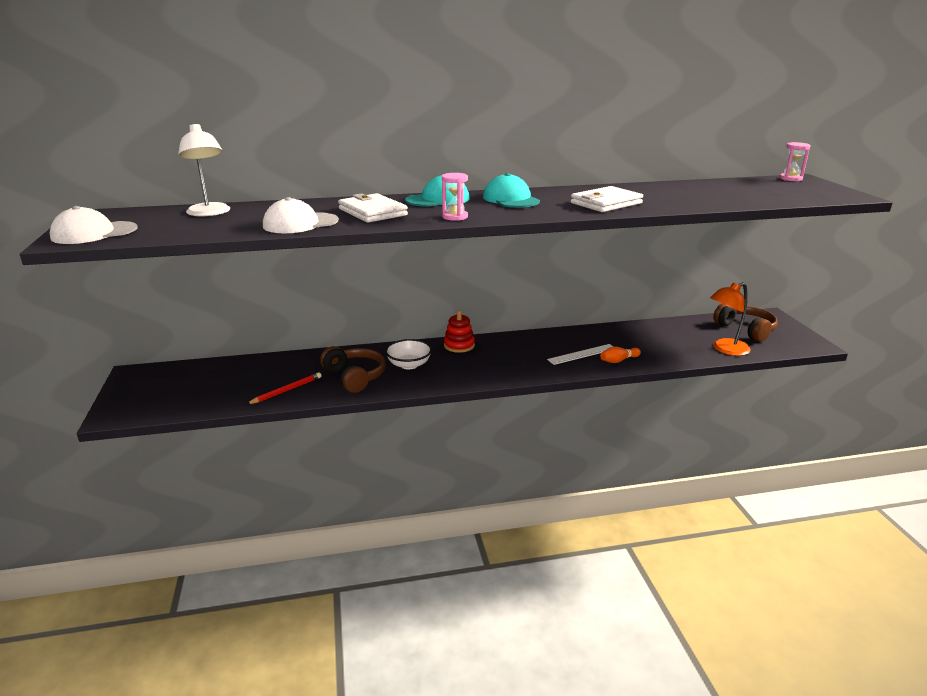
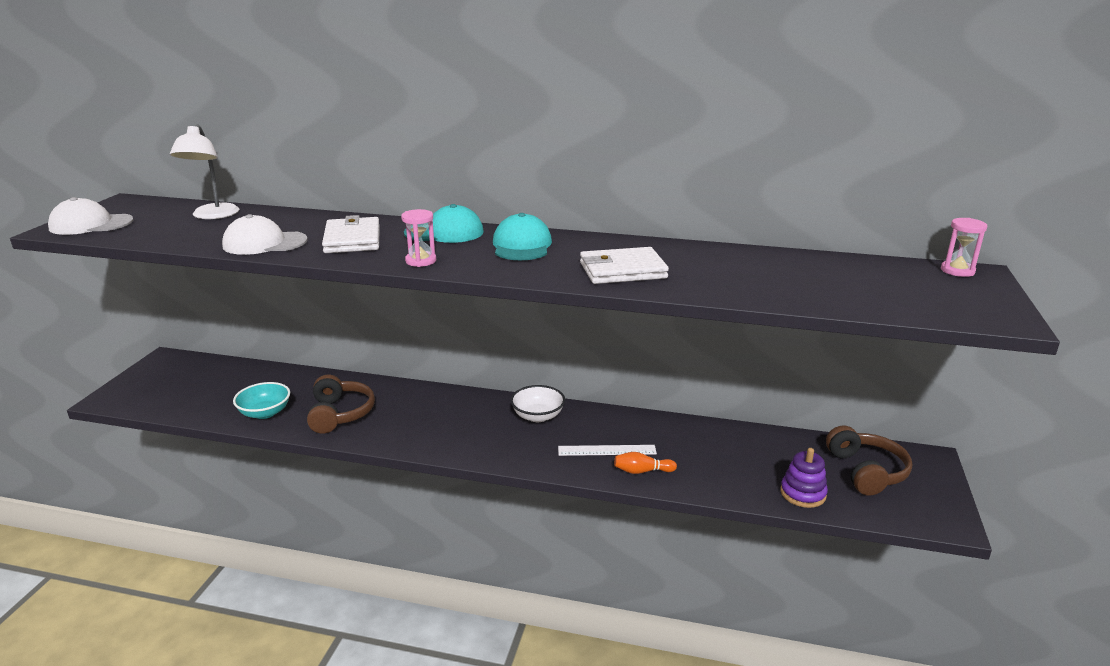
camera: 25 degrees right, 0 degrees up
red pencil [247,372,321,404] -> turquoise bowl [233,382,290,419]
white bowl [385,339,432,370] -> white bowl moved to [510,385,565,422]
red stacking toy [444,310,475,353] -> none
orange lamp [710,282,751,356] -> purple stacking toy [780,448,828,508]

